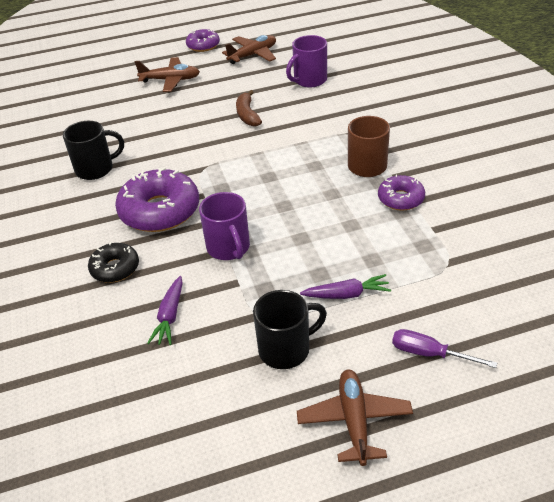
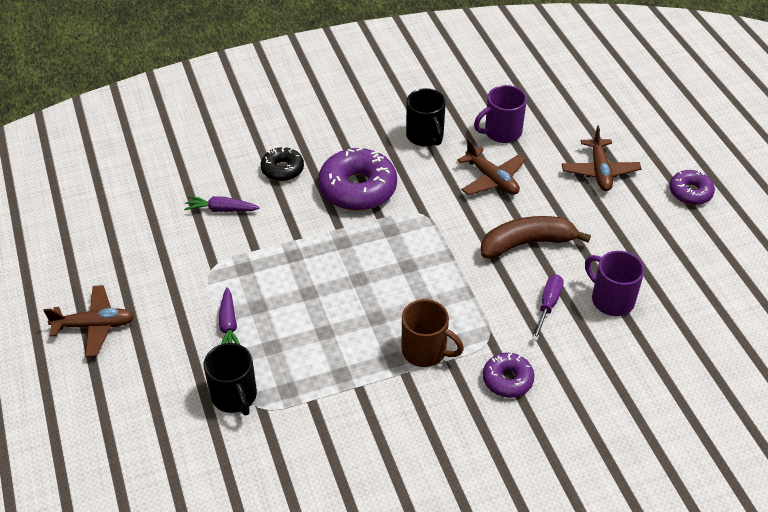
camera: 85 degrees right, 5 degrees up
purple mug [199,192,250,260] -> purple mug moved to [474,85,527,143]
brown plane [222,35,276,64] -> brown plane moved to [457,139,526,195]
brown banana [236,90,262,126] -> brown banana [481,216,591,258], size x1.56
black mug [253,290,327,369] -> black mug moved to [204,343,257,415]
purple donut [378,174,425,211] -> purple donut moved to [483,353,534,398]
purple screwdriver [392,329,497,368] -> purple screwdriver moved to [532,275,564,341]

